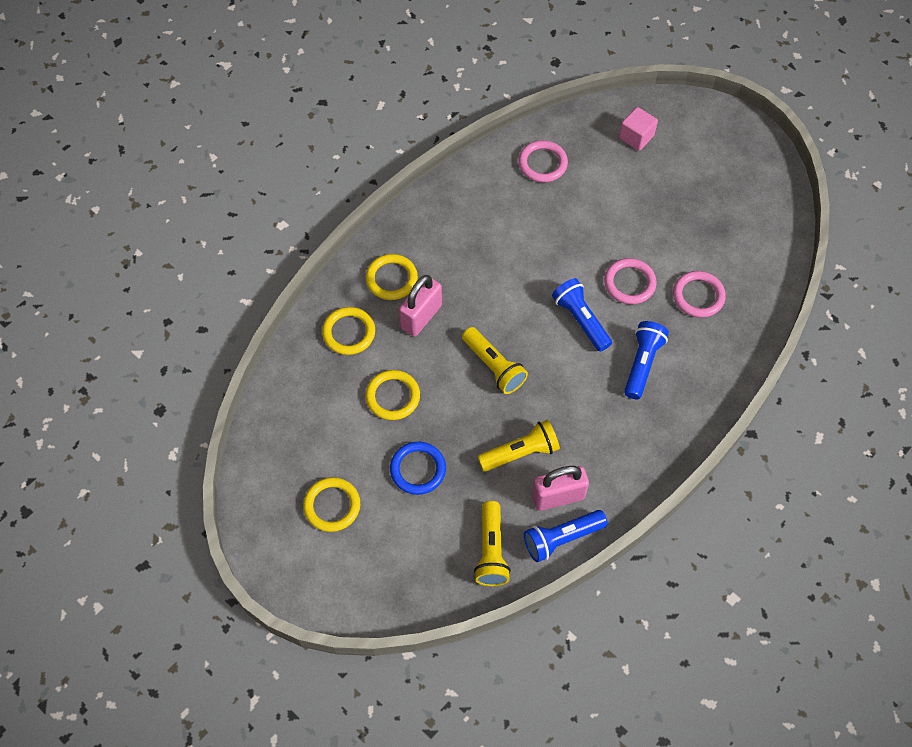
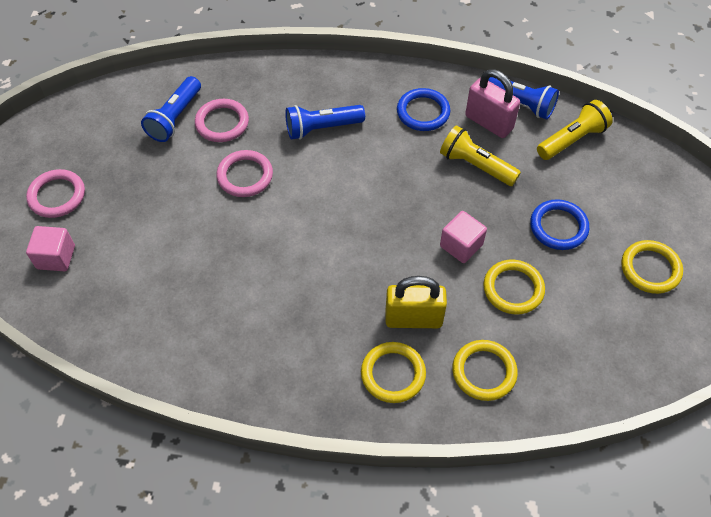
camera: 125 degrees left, 5 degrees down
pink padlock [399,275,442,337] -> yellow padlock [386,276,447,328]
yellow flashlight [462,327,528,394] -> none
pink ring [518,140,568,182] -> pink ring moved to [26,169,85,218]
blue flashlight [552,278,612,352] -> blue flashlight moved to [141,76,201,142]
none -> blue ring [397,88,450,131]
none -> pink cube [440,211,487,263]

